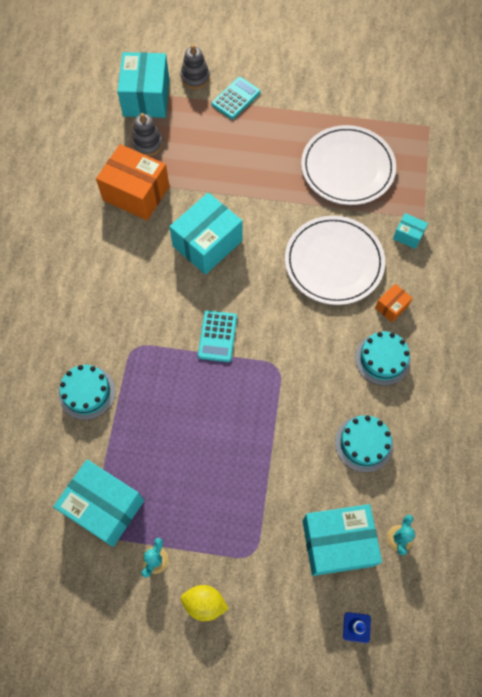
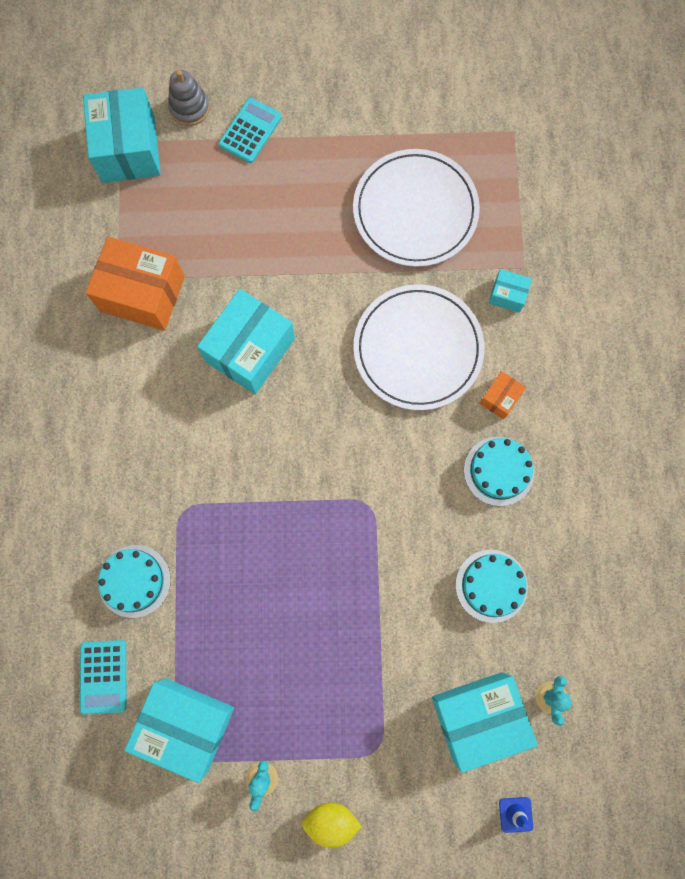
camera: 10 degrees left, 10 degrees up
grey stacking toy [132,113,163,156] -> none
turquoise calculator [198,310,237,362] -> turquoise calculator moved to [80,640,126,715]

